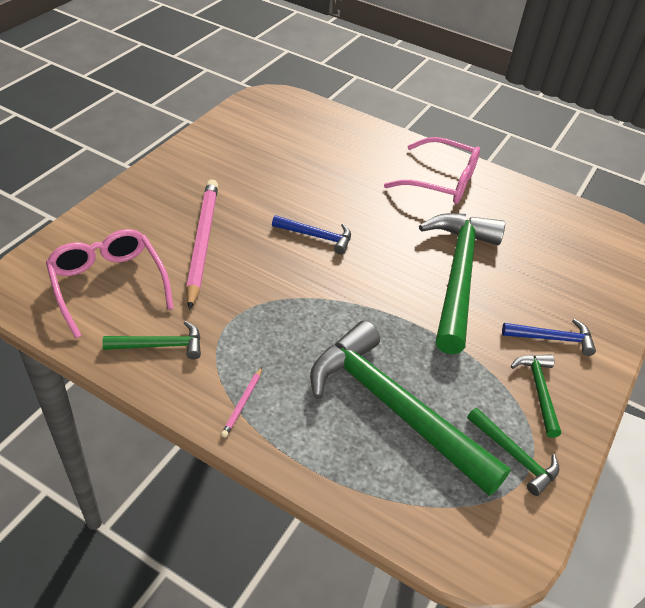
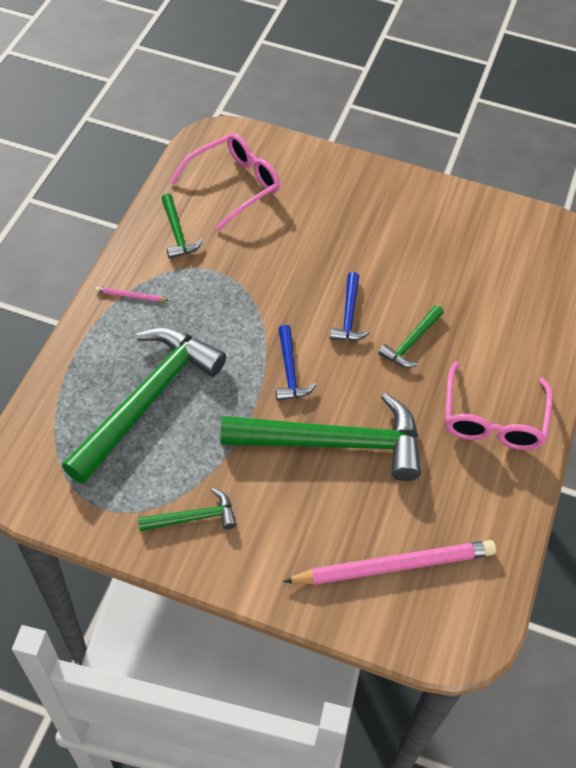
camera: 80 degrees right, 10 degrees up
pink pencil [186,179,218,310] -> pink pencil moved to [283,540,496,585]
green hammer [467,408,559,496] -> green hammer moved to [378,305,444,368]
blue hammer [502,319,596,356] -> blue hammer moved to [276,325,316,401]

